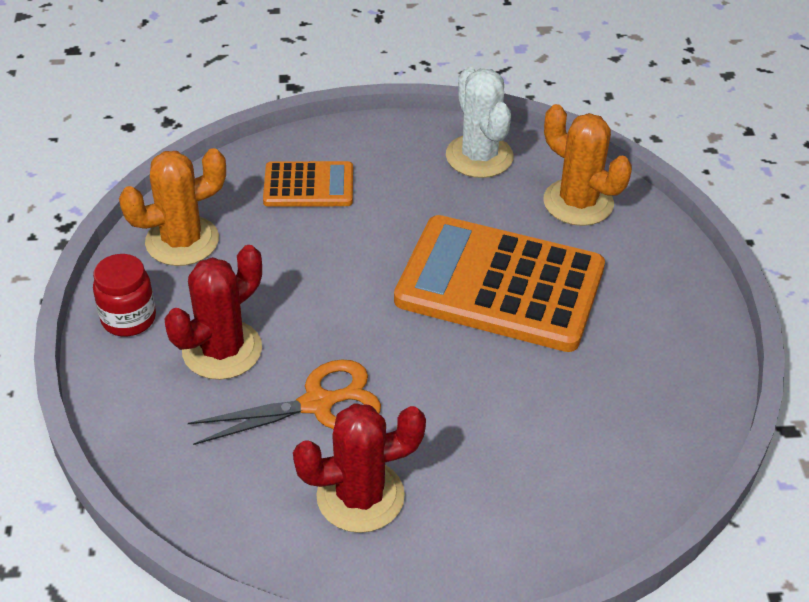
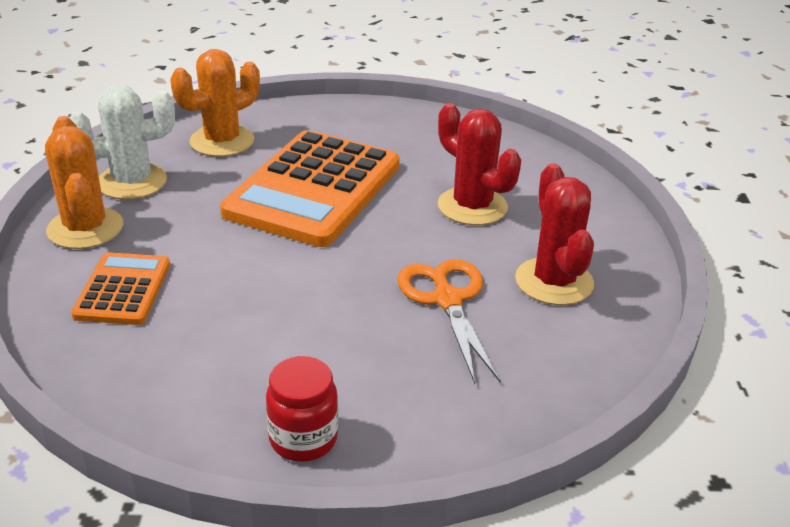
camera: 85 degrees left, 10 degrees down
orange cactus [119,148,226,266] -> orange cactus moved to [45,116,123,249]
red cactus [164,245,262,380] -> red cactus moved to [438,103,521,225]

